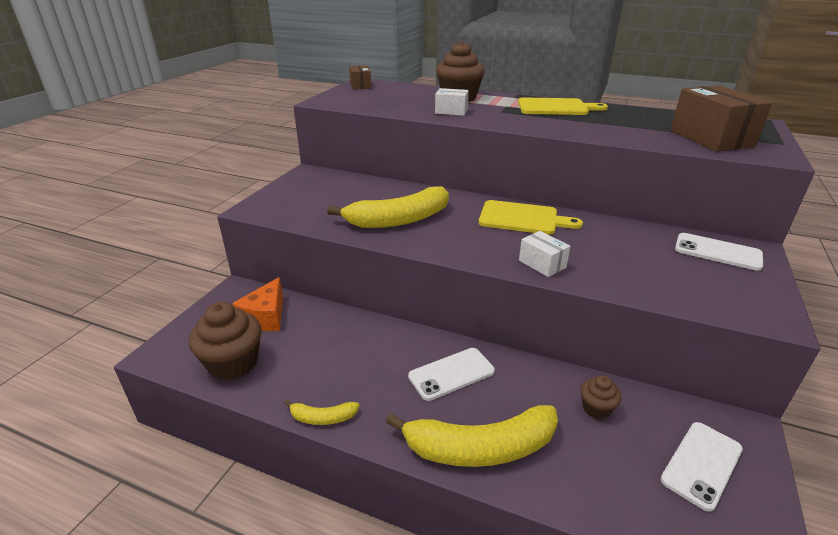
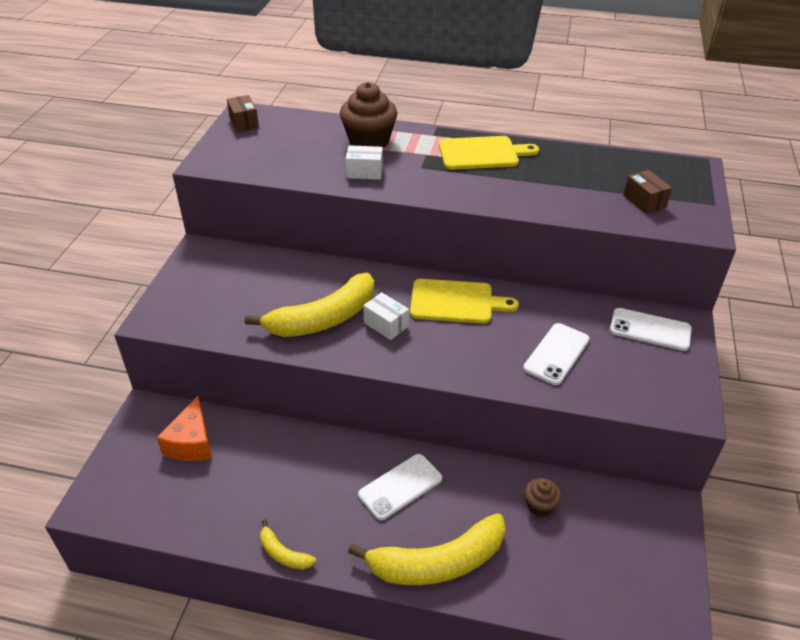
camera: 10 degrees left, 10 degrees up
brown cupcake [189,302,262,381] -> none
yellow banana [284,400,360,425] -> yellow banana turned 45 degrees clockwise [260,519,316,570]
white box [519,231,571,277] -> white box moved to [363,292,409,340]
white phone [661,422,743,512] -> white phone moved to [523,323,590,385]
brown box [671,85,773,152] -> brown box [623,170,672,214], size x0.52

